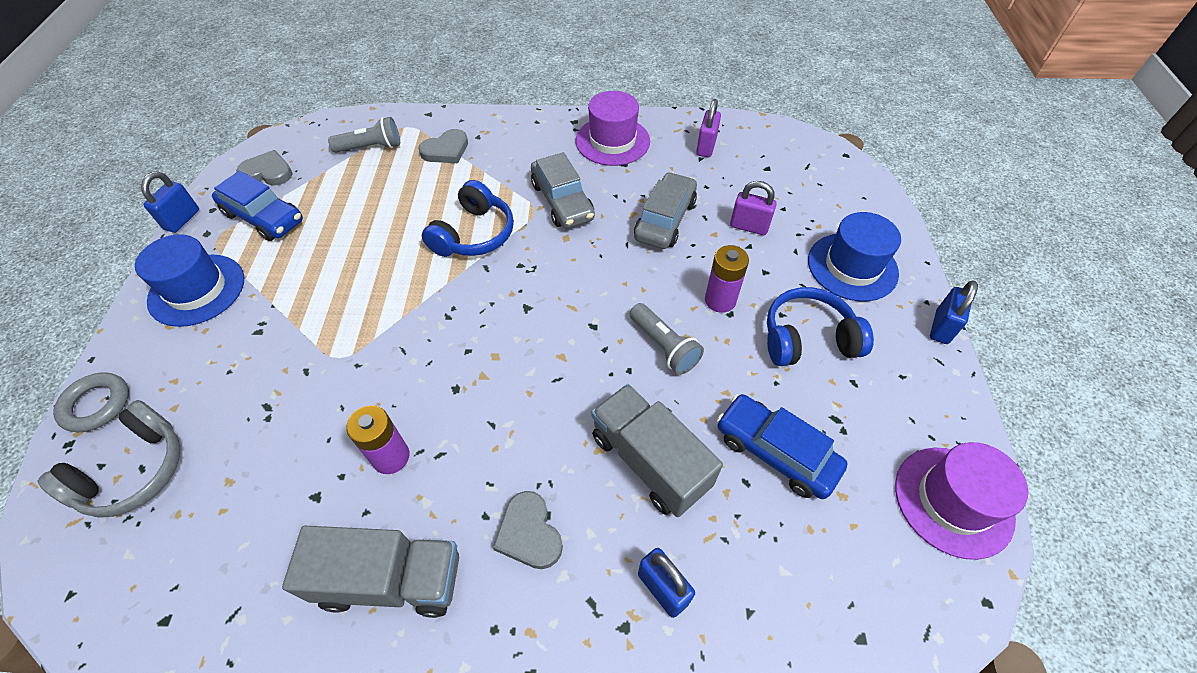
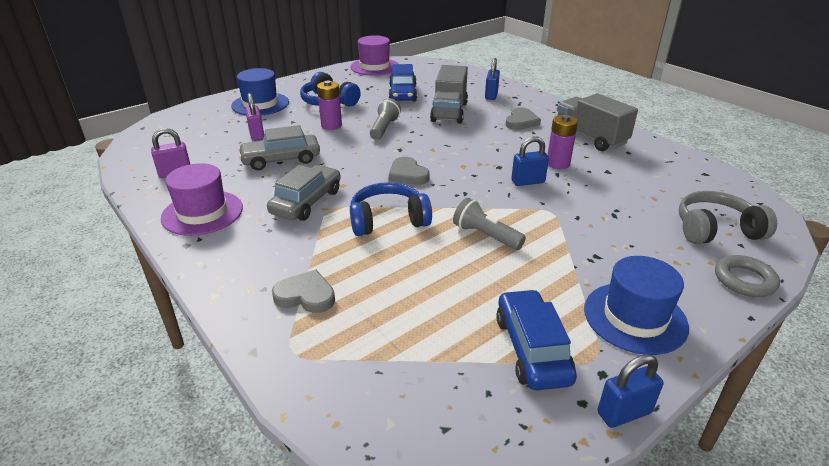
camera: 130 degrees left, 20 degrees down
grey heart [236,150,293,186] -> grey heart moved to [389,157,430,185]
grey flashlight [328,117,400,153] -> grey flashlight moved to [453,198,526,250]
blue padlock [930,280,978,344] -> blue padlock moved to [511,136,549,186]

